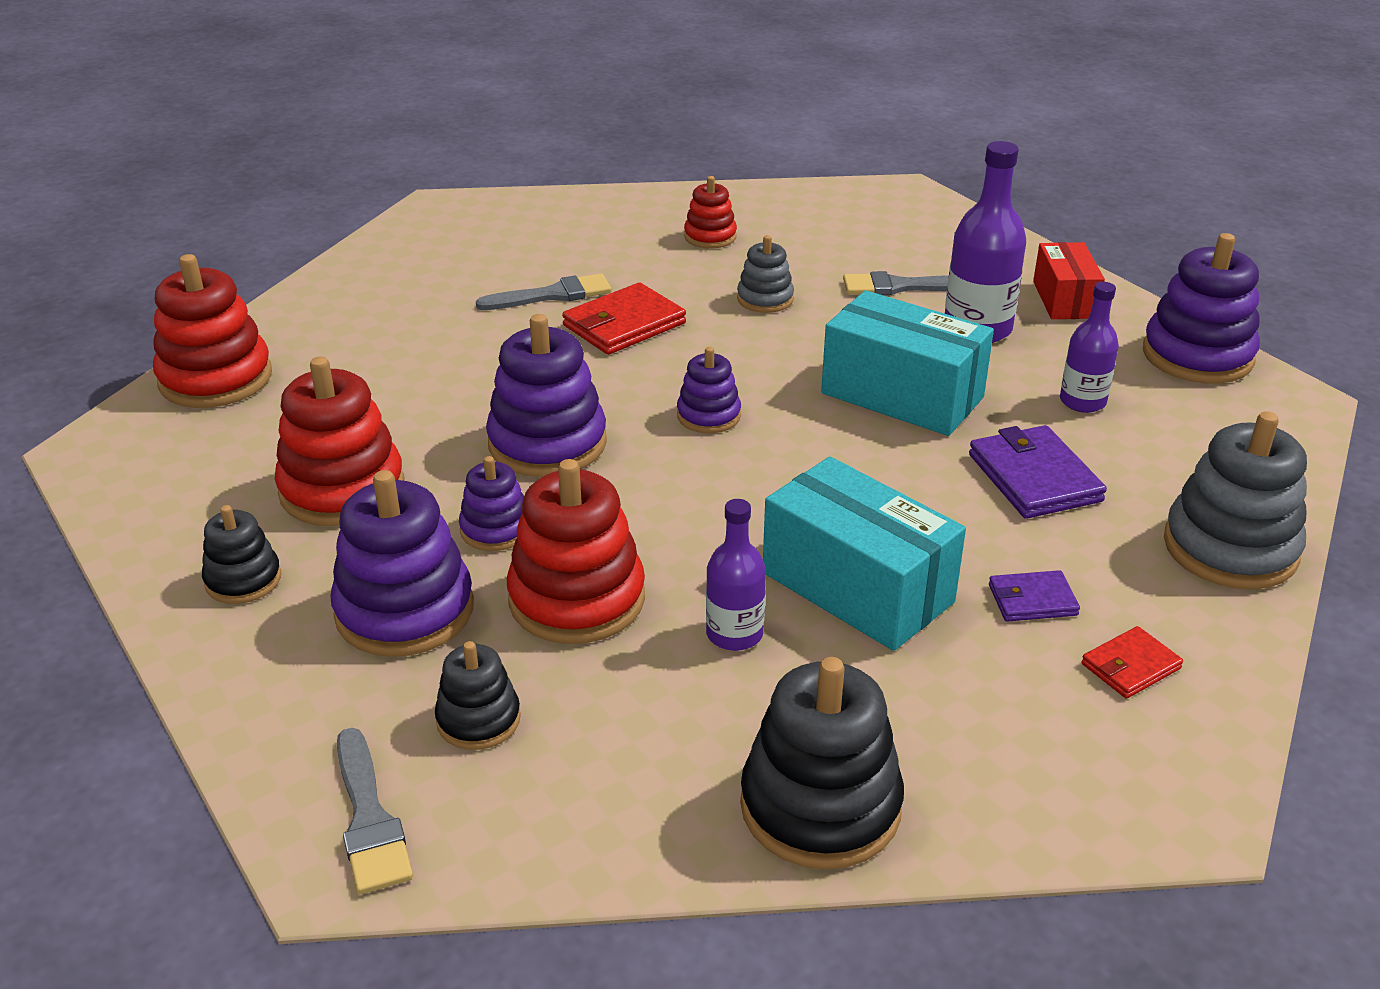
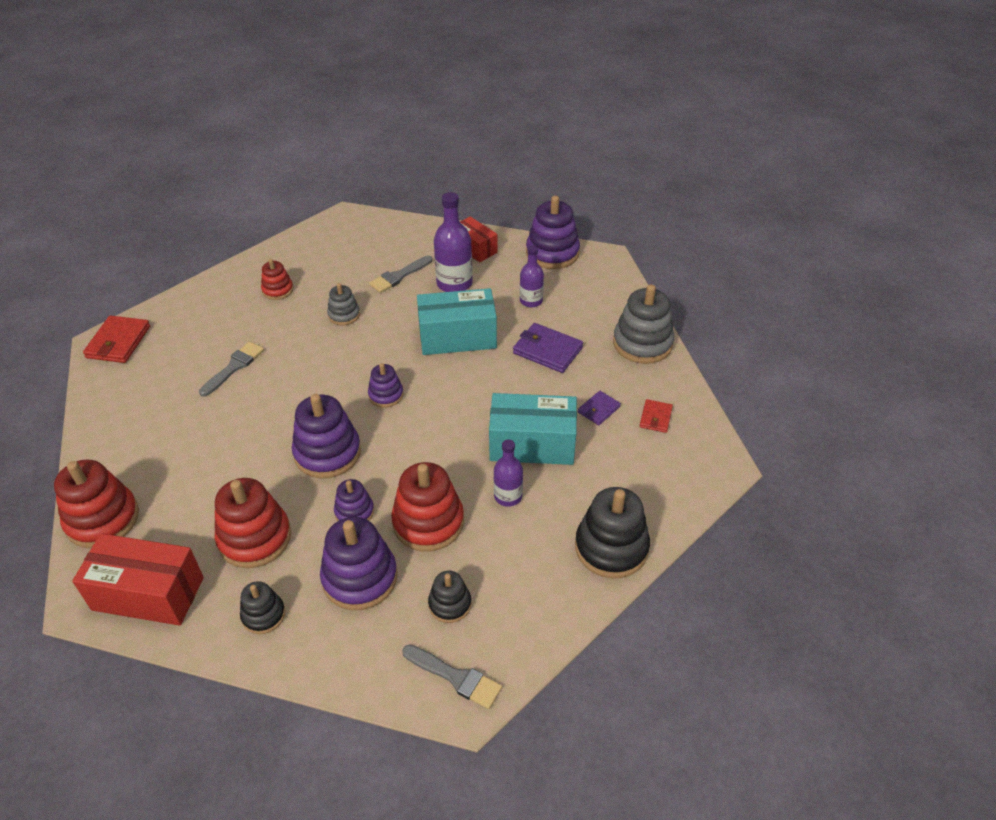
camera: 40 degrees left, 10 degrees up
red wallet [562,283,686,355] -> red wallet moved to [83,315,150,363]
none -> red box [72,533,204,626]

